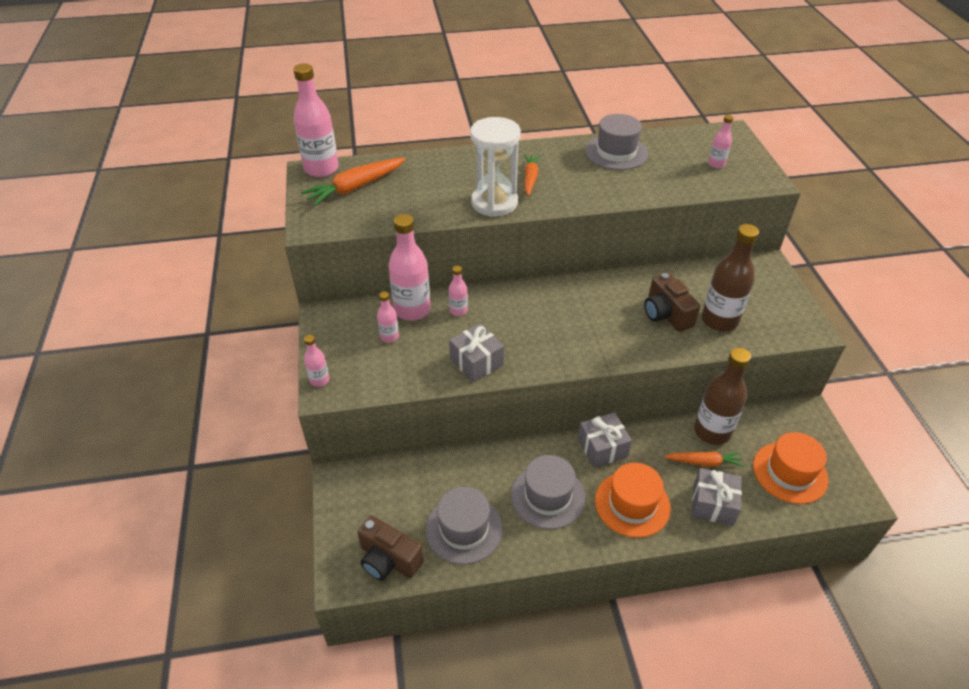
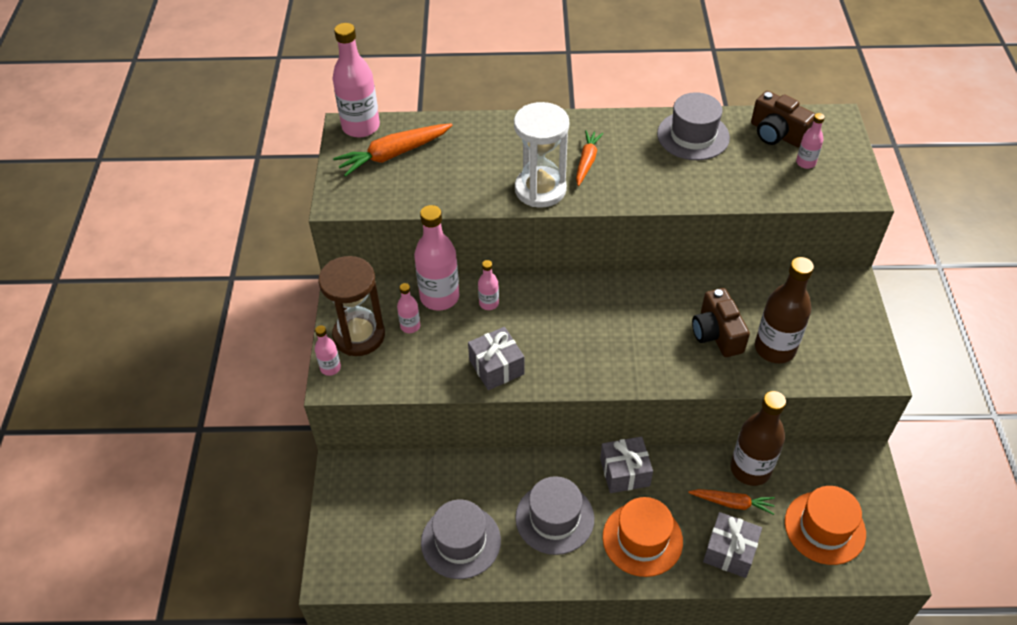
camera: 10 degrees right, 5 degrees up
brown camera [357,515,424,581] -> brown camera moved to [751,91,815,147]
none -> brown hourglass [318,256,385,356]

